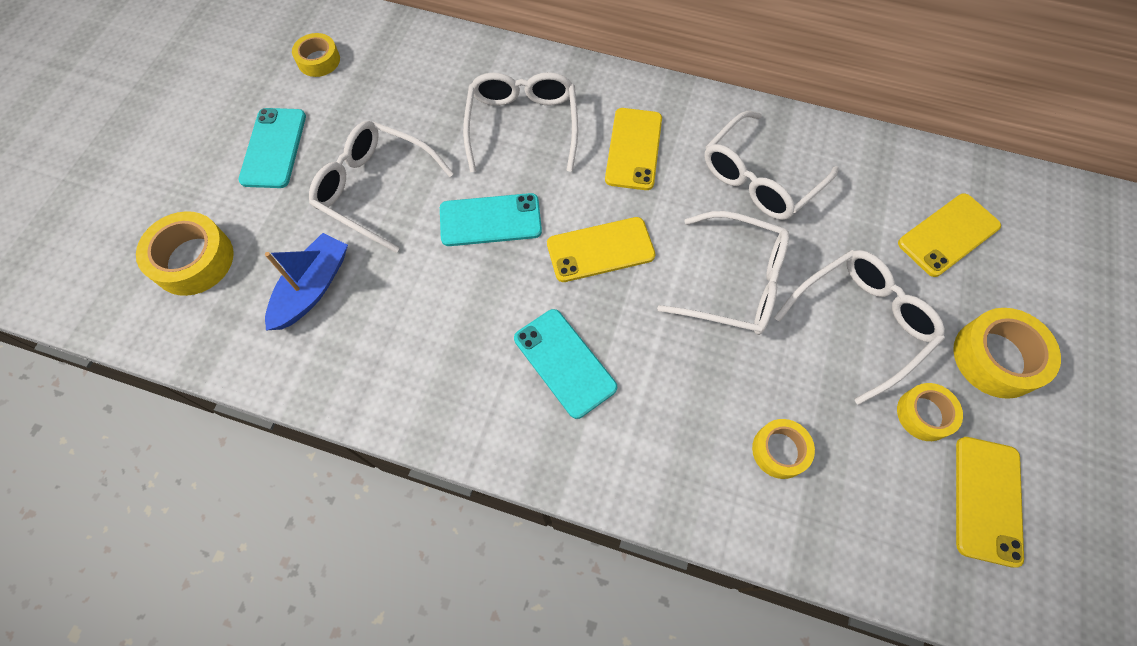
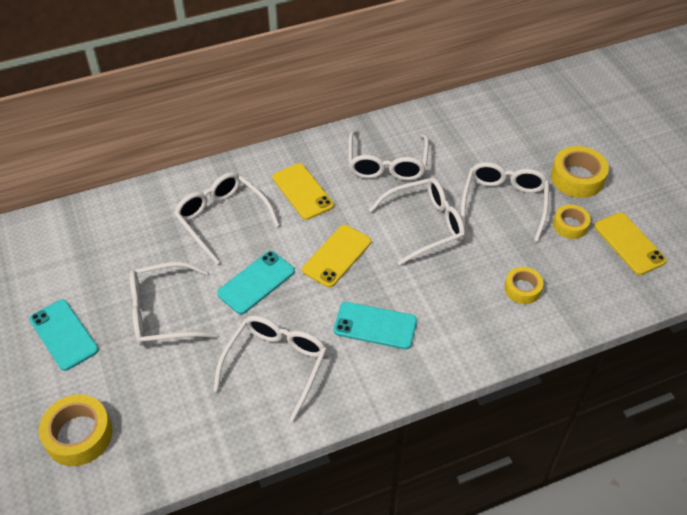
camera: 40 degrees left, 15 degrees down
blue boat [265,233,348,331] -> none
yellow tape [292,33,340,77] -> none
yellow phone [898,193,1001,277] -> none
none -> white glasses [213,315,327,421]

